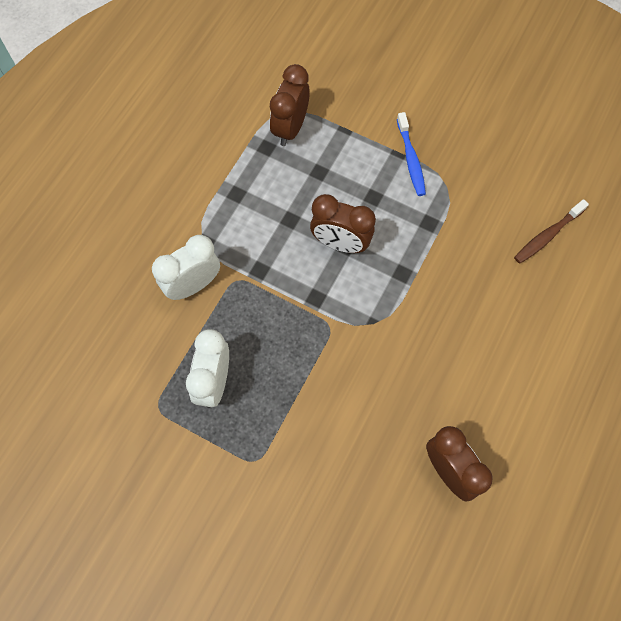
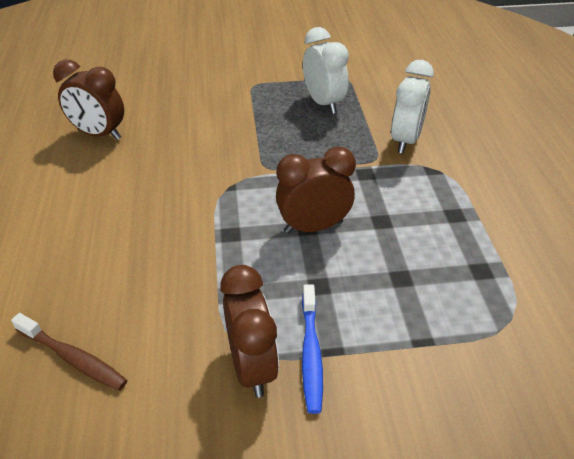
camera: 145 degrees right, 25 degrees down
brown clock [270,64,310,146] -> brown clock moved to [220,265,279,398]
blue toothbrush [397,112,426,196] -> blue toothbrush turned 135 degrees counterclockwise [302,284,323,414]
brown toothbrush [514,199,589,264] -> brown toothbrush turned 105 degrees clockwise [11,313,127,391]

